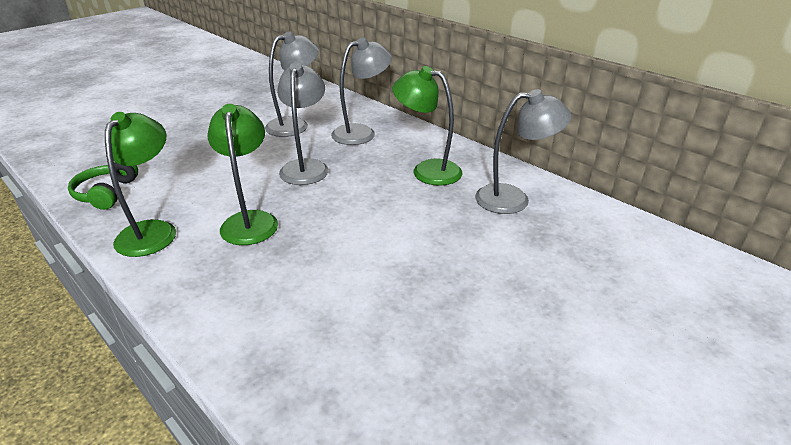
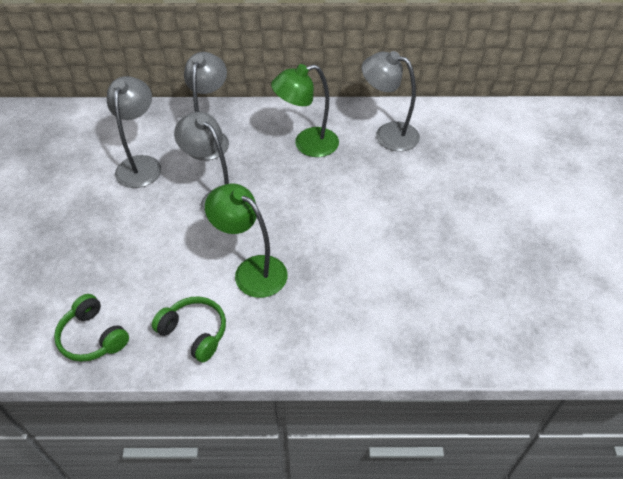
camera: 45 degrees left, 15 degrees up
green lamp [105,112,176,257] -> green headphones [152,297,226,362]
grey lamp [475,89,572,214] -> grey lamp turned 105 degrees counterclockwise [362,51,420,151]

